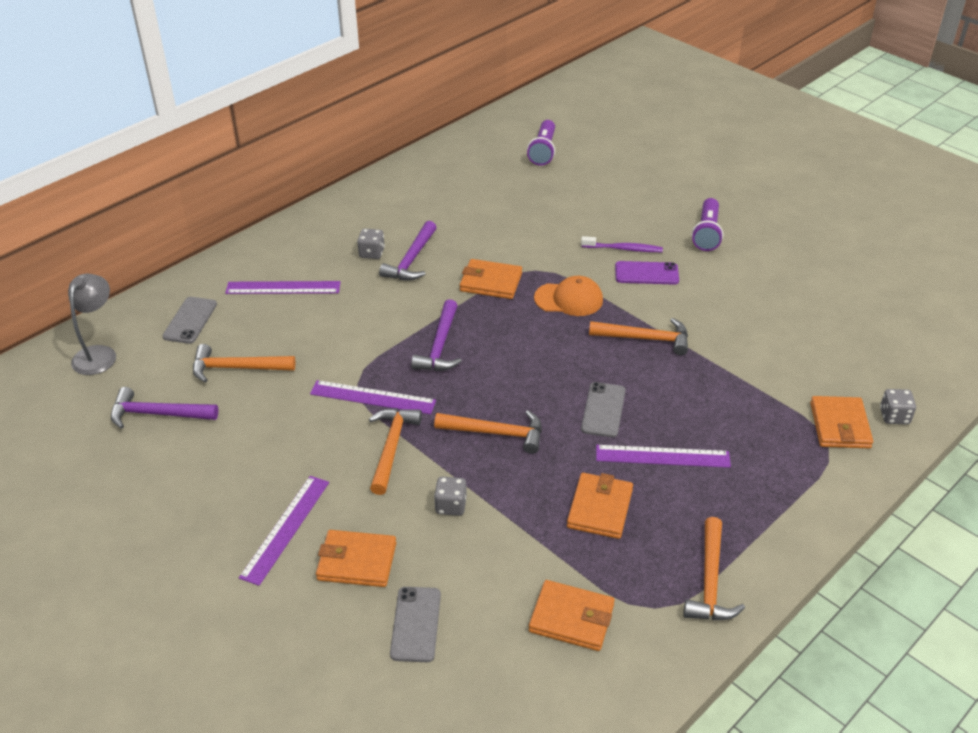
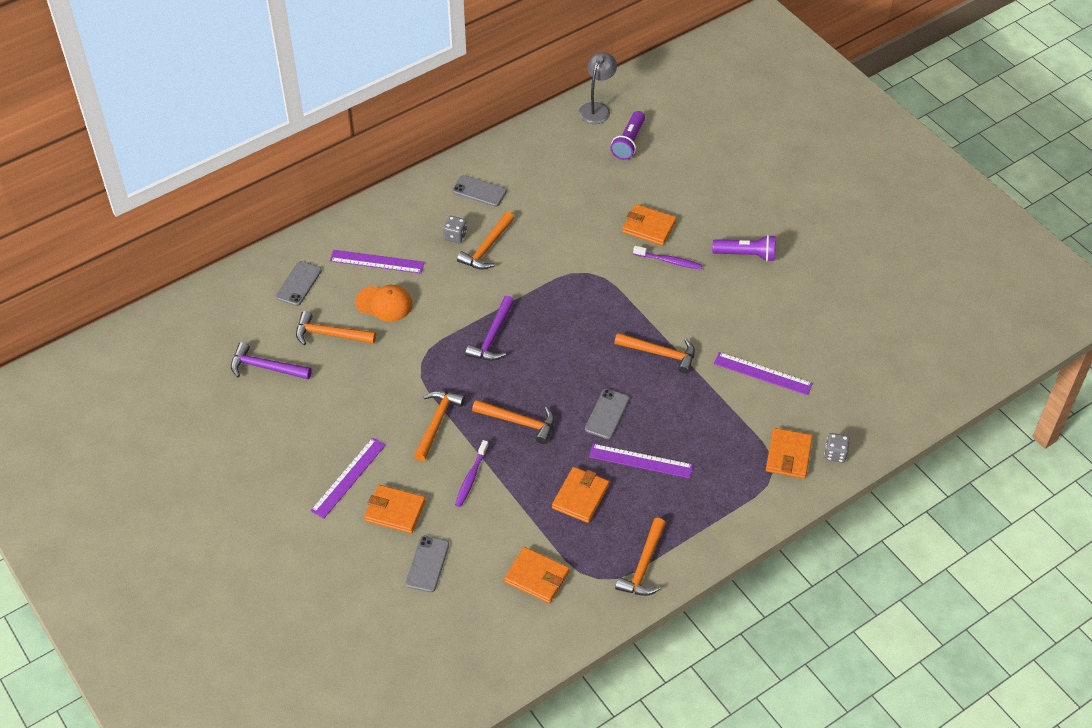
camera: 10 degrees right, 10 degrees up
grey lamp [68,274,116,375] -> grey lamp moved to [579,52,617,124]
purple ruler [310,380,436,415] -> purple ruler moved to [714,352,813,395]
purple hammer [379,221,437,281] -> orange hammer [457,212,514,270]
grey dice [434,477,467,516] -> purple toothbrush [455,440,489,507]
orange wallet [460,259,522,299] -> orange wallet moved to [622,204,676,246]
orange cap [534,276,603,316] -> orange cap moved to [355,285,413,322]
purple phone [615,261,679,285] -> none
purple flashlight [692,198,724,251] -> purple flashlight turned 105 degrees counterclockwise [712,235,776,262]
none -> grey phone [452,175,507,207]

